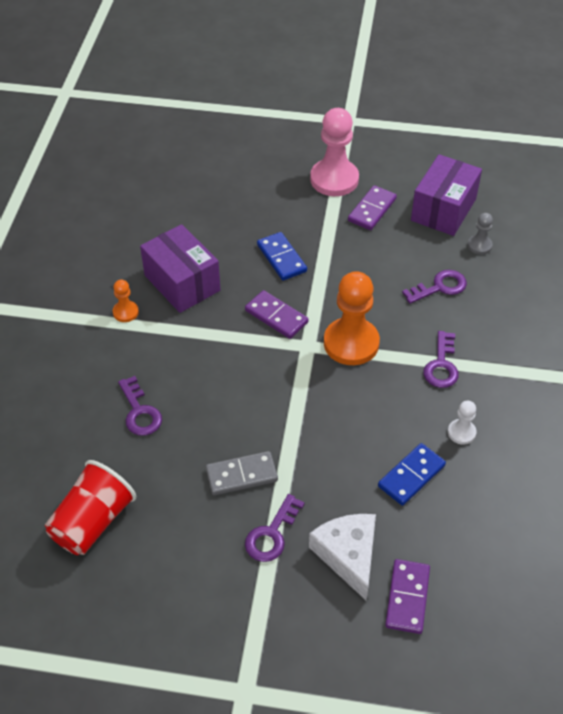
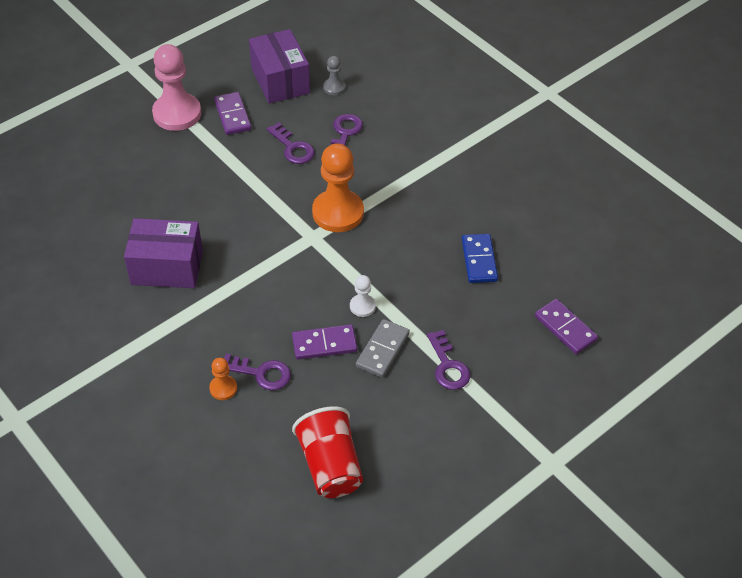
camera: 50 degrees left, 0 degrees up
orange pawn [113,280,139,322] -> orange pawn moved to [209,358,237,400]
purple domino [245,290,308,339] -> purple domino moved to [292,324,357,360]
blue domino [257,232,307,281] -> none
white cheese [309,514,376,600] -> none
purple key [423,331,459,388] -> purple key moved to [267,123,315,164]
white pawn [448,401,477,445] -> white pawn moved to [350,275,376,317]

